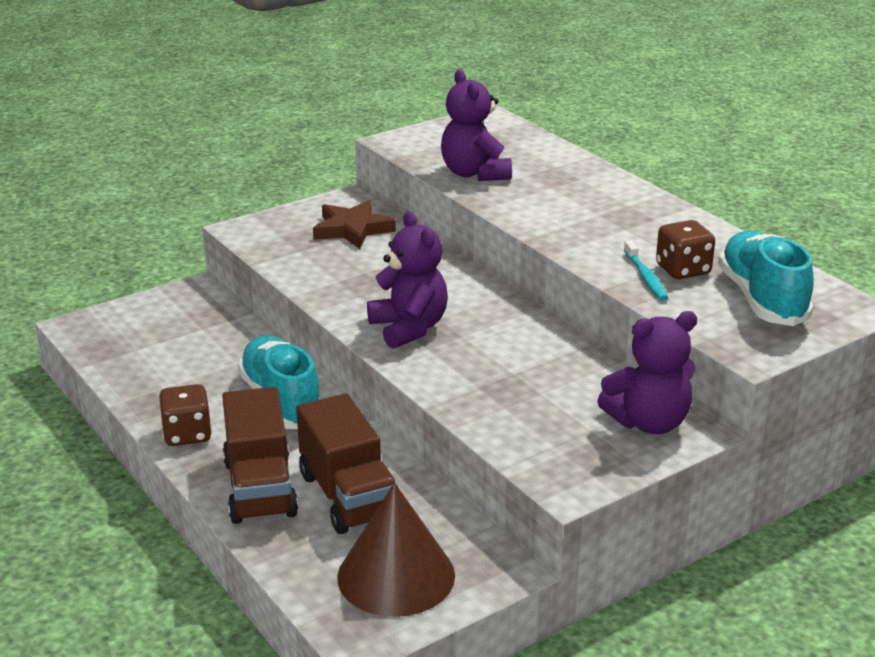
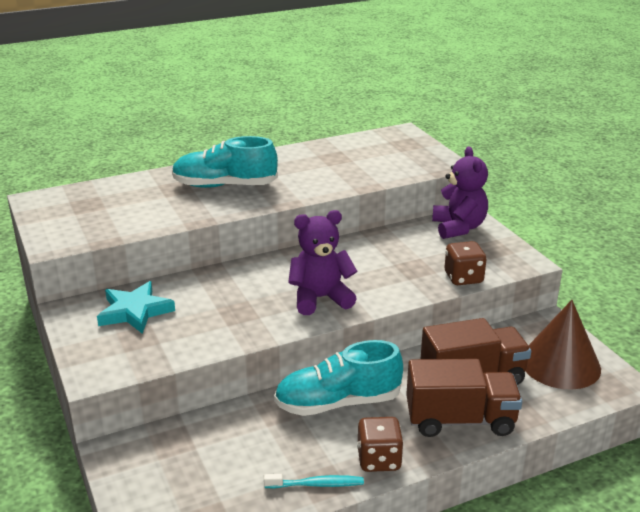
camera: 80 degrees left, 0 degrees up
brown star [313,200,396,249] -> turquoise star [97,281,175,334]
purple teddy bear [441,69,512,181] -> none
turquoise toothbrush [624,240,669,301] -> turquoise toothbrush moved to [264,474,364,488]
brown dice [656,220,715,279] -> brown dice moved to [445,241,487,285]
turquoise shoe [718,231,814,326] -> turquoise shoe moved to [172,136,278,188]

